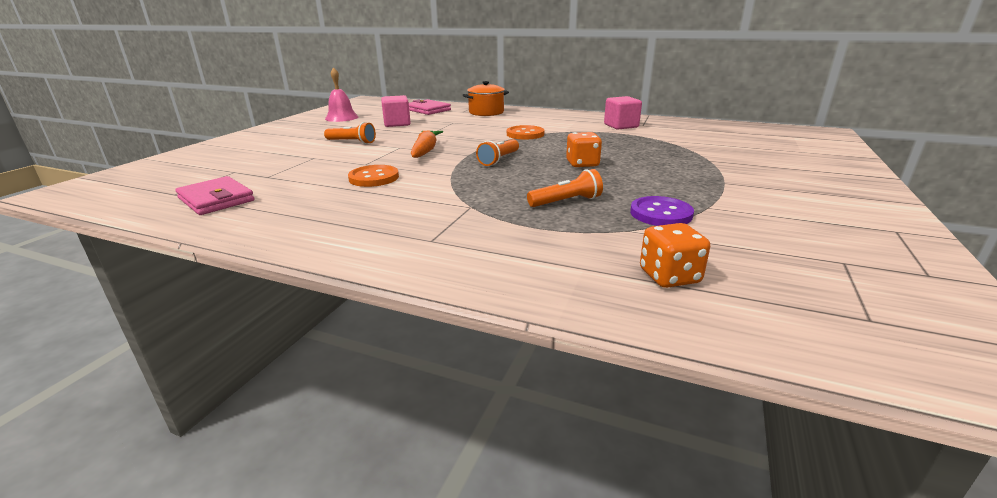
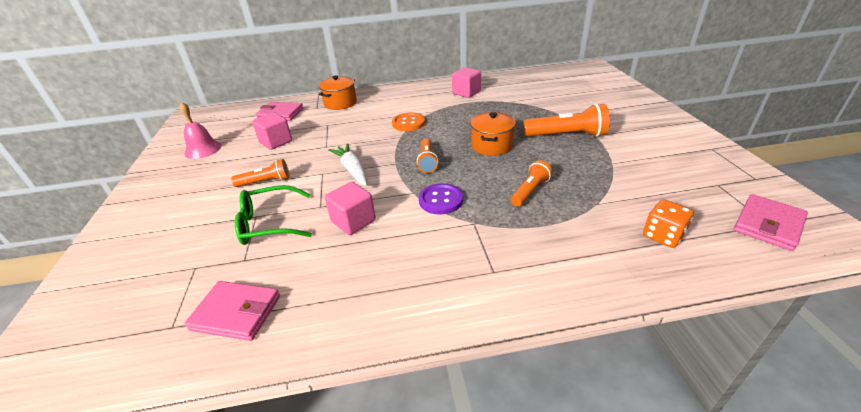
camera: 30 degrees left, 10 degrees up
orange button [348,165,399,187] -> pink cube [325,182,376,235]
orange carrot [411,131,443,158] -> white carrot [328,144,368,187]
orange dice [566,132,602,167] -> orange pot [470,112,516,156]
purple button [630,196,694,226] -> purple button moved to [419,183,463,215]
none -> green glasses [235,185,312,245]
none -> orange flashlight [523,103,610,137]
none -> pink wallet [734,194,808,251]

